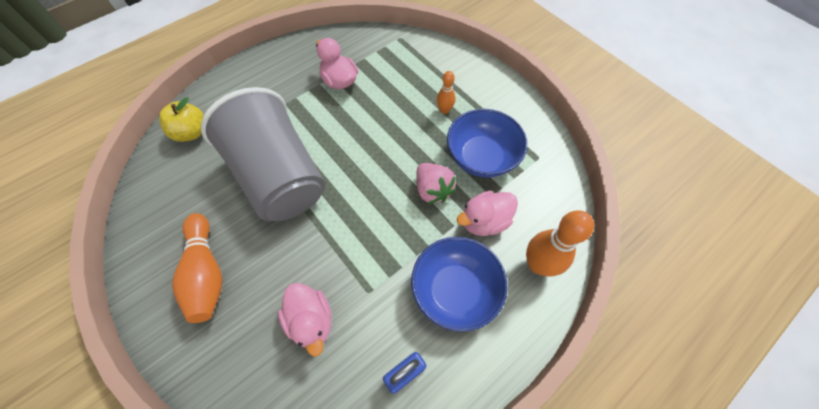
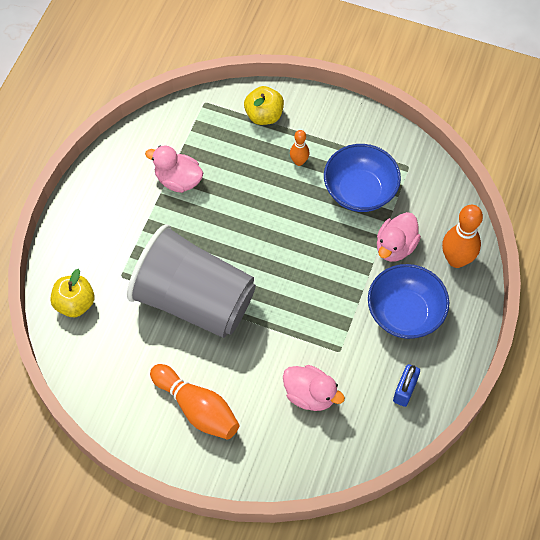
camera: 30 degrees left, 0 degrees up
pink strawberry [416,163,456,204] -> none
none -> yellow apple [244,86,284,125]

